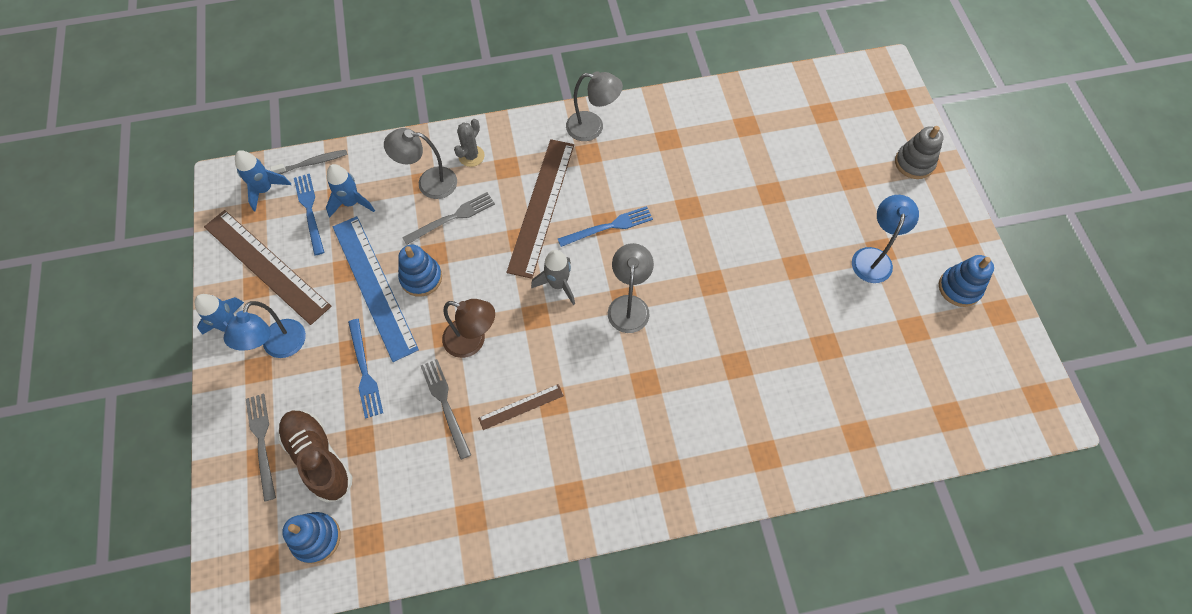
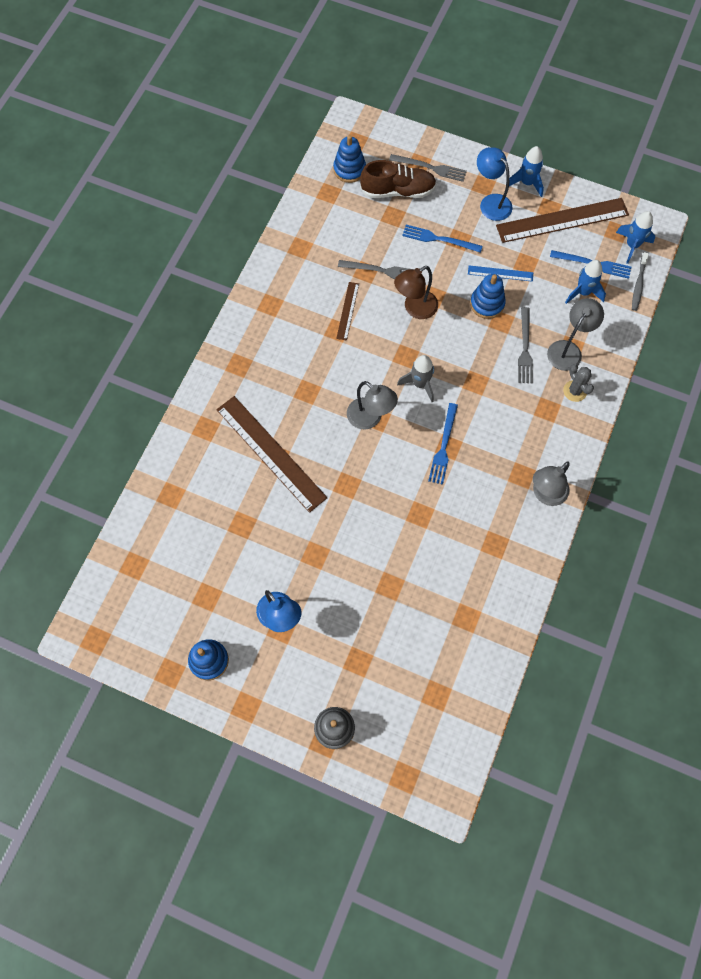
camera: 125 degrees right, 5 degrees up
blue ruler [333,216,419,362] -> blue ruler [468,265,533,282], size x0.48
brown ruler [506,139,574,279] -> brown ruler moved to [216,396,327,513]

